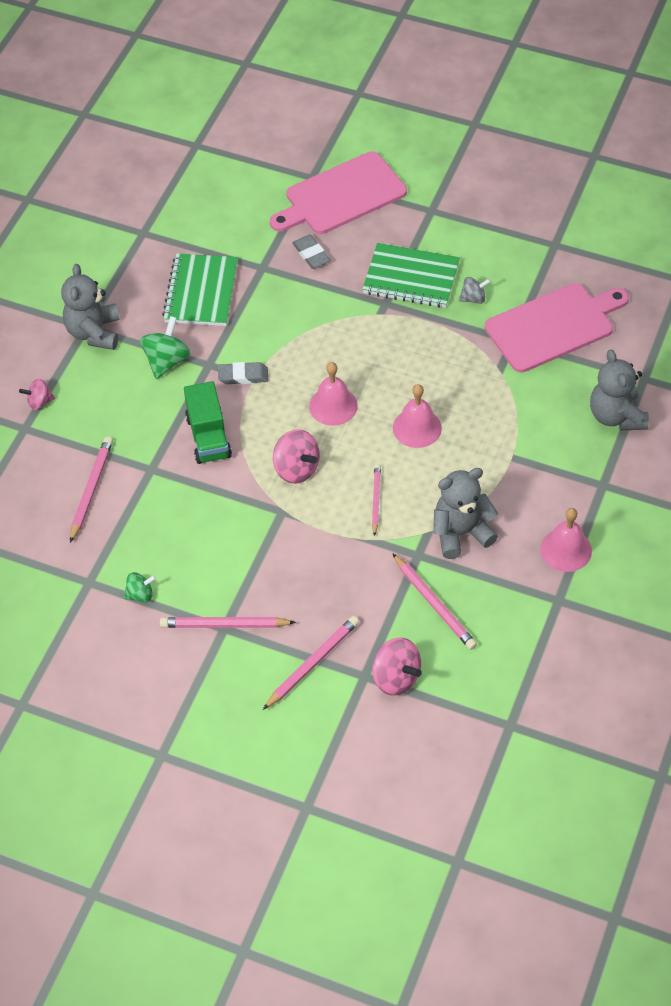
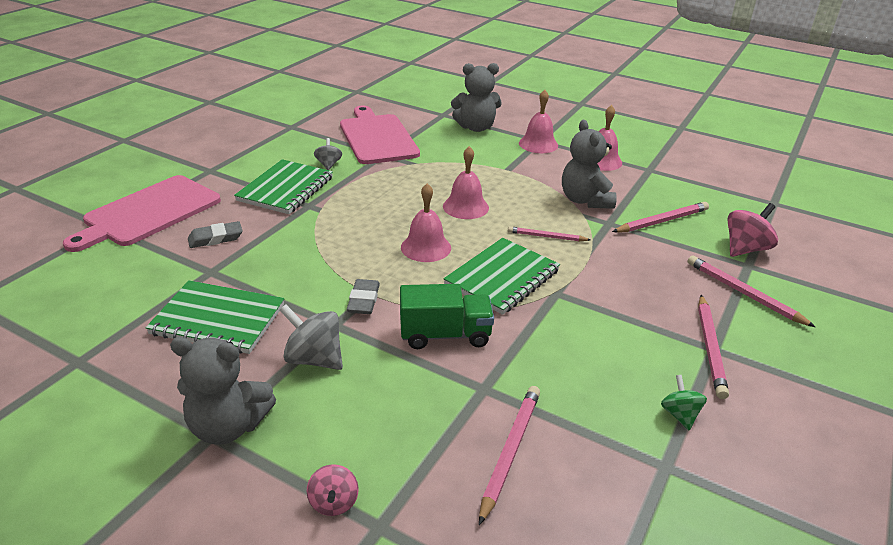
camera: 85 degrees left, 20 degrees down
pink pencil [70,437,113,543] -> pink pencil turned 90 degrees clockwise [479,386,540,525]
green spinning top [140,316,190,379] -> grey spinning top [279,304,343,370]
pink cutting board [270,151,407,234] -> pink cutting board turned 60 degrees clockwise [63,175,221,252]
pink spinning top [273,429,320,484] -> green notebook [444,238,560,315]
none -> pink bell [519,90,558,153]

